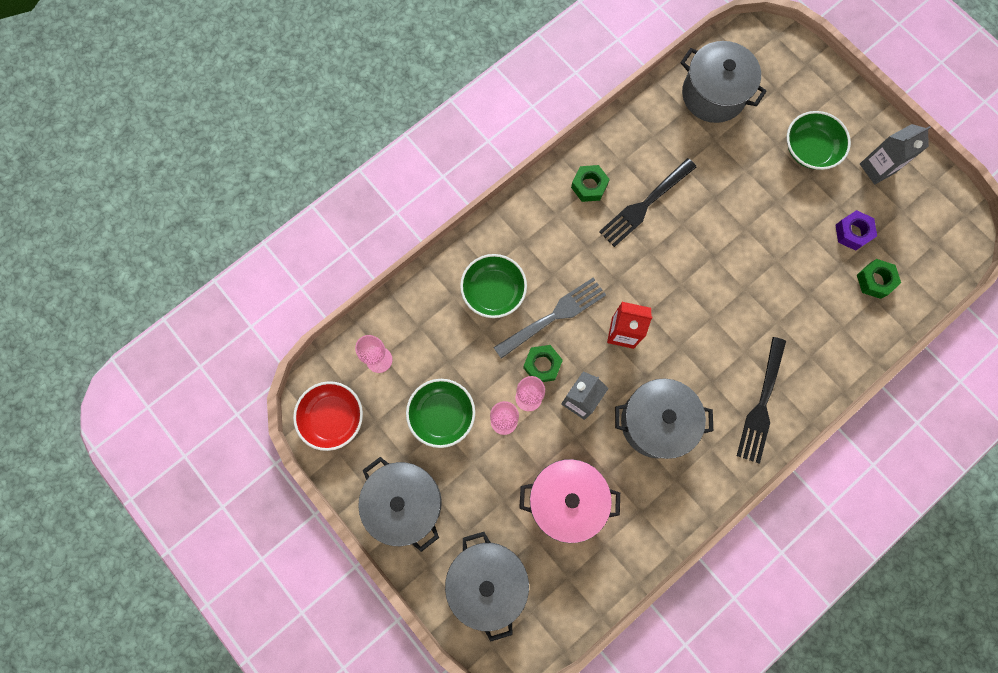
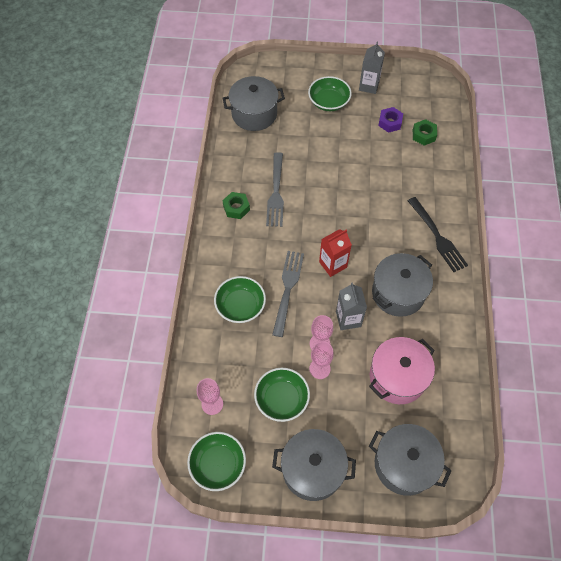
camera: 45 degrees left, 15 degrees down
red bowl [293,381,363,451] -> green bowl [187,432,246,491]
green nut [523,345,563,382] -> none
black fork [599,158,696,247] -> grey fork [266,152,284,227]

